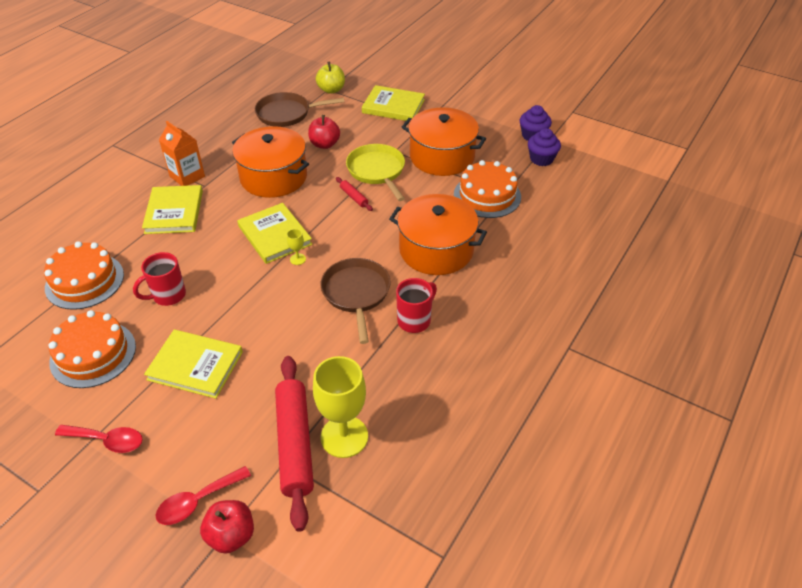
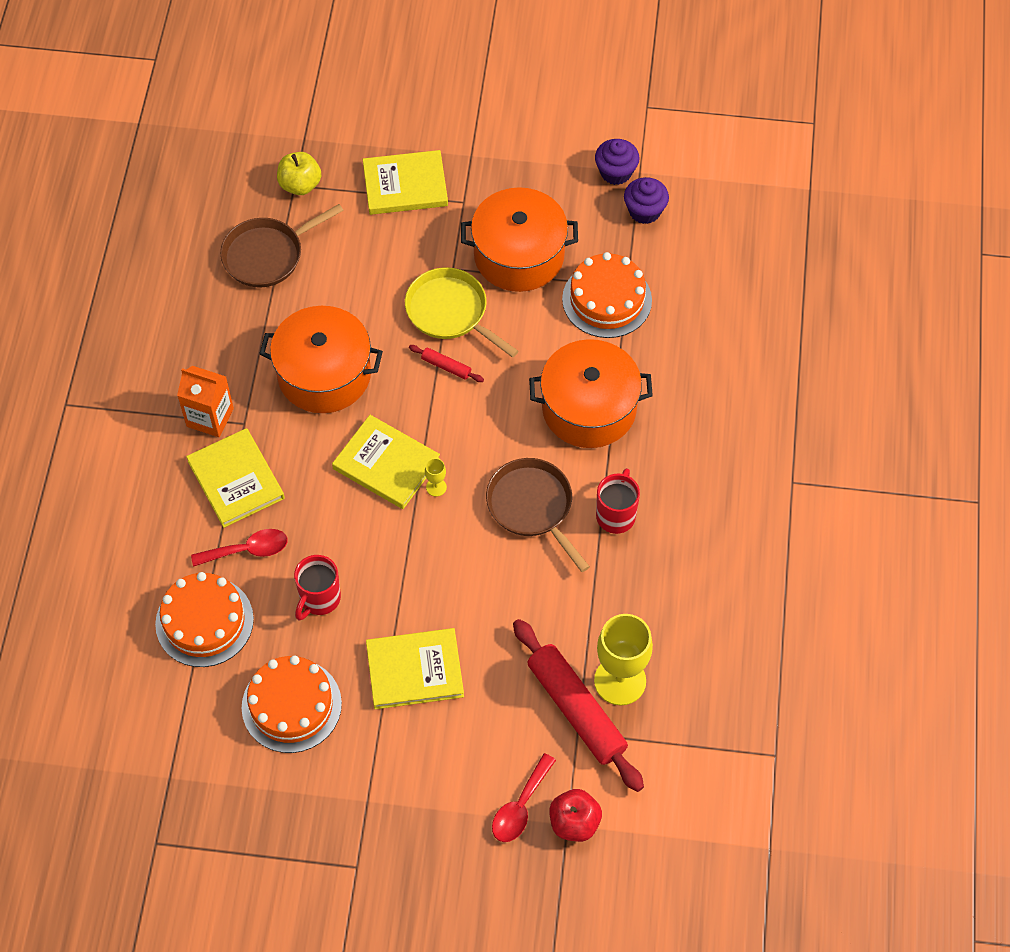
camera: 25 degrees left, 15 degrees up
red spoon [55,425,143,453] -> red spoon moved to [191,529,288,567]
red apple [308,115,340,149] -> none

